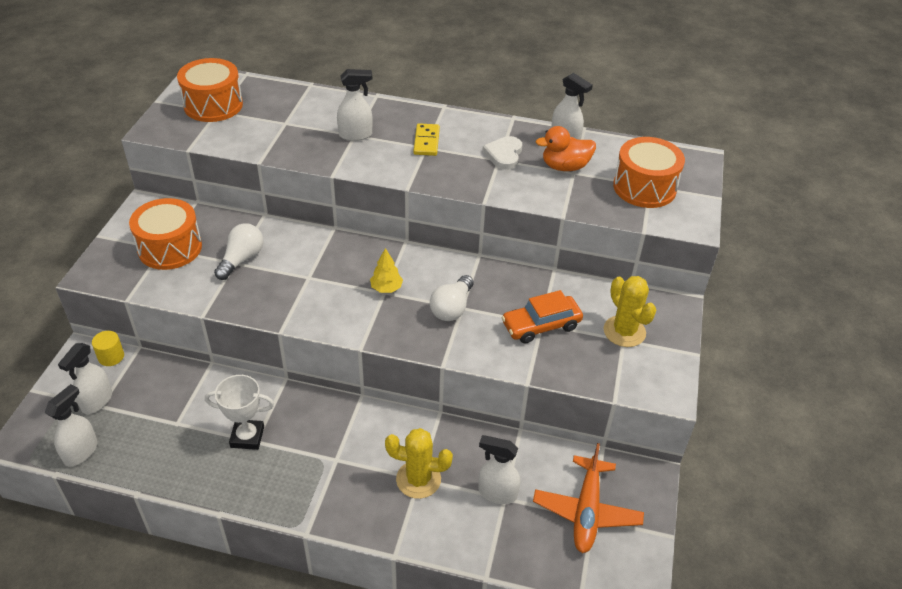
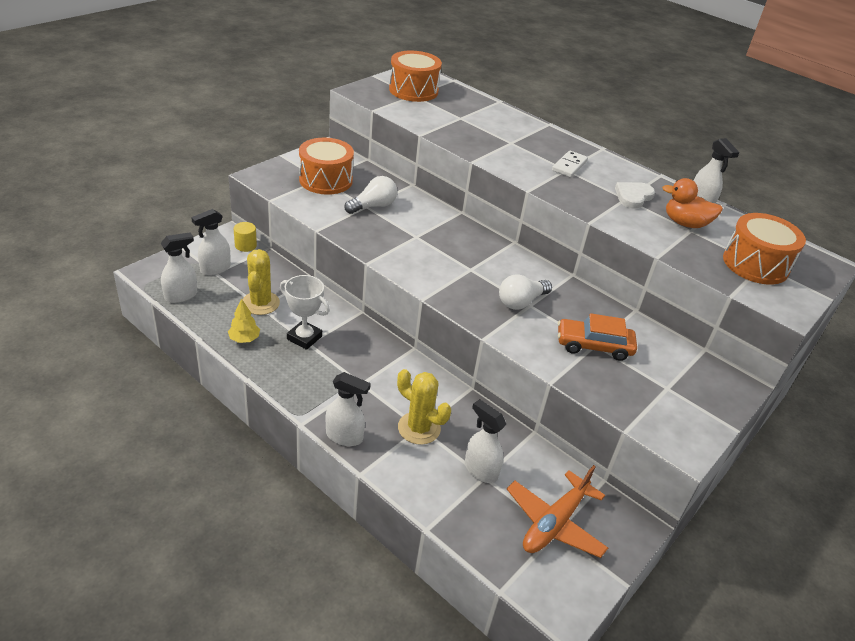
camera: 25 degrees right, 5 degrees down
white spray bottle [337,69,373,141] -> white spray bottle moved to [326,372,371,446]
yellow tree [370,248,403,293] -> yellow tree moved to [228,298,260,343]
yellow domino [413,123,440,156] -> white domino [552,151,588,177]
yellow cactus [604,276,656,347] -> yellow cactus moved to [243,249,280,315]

